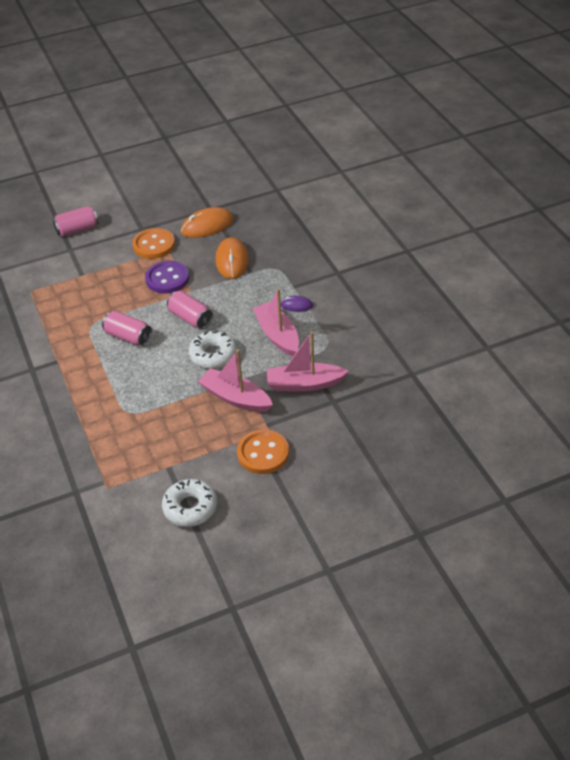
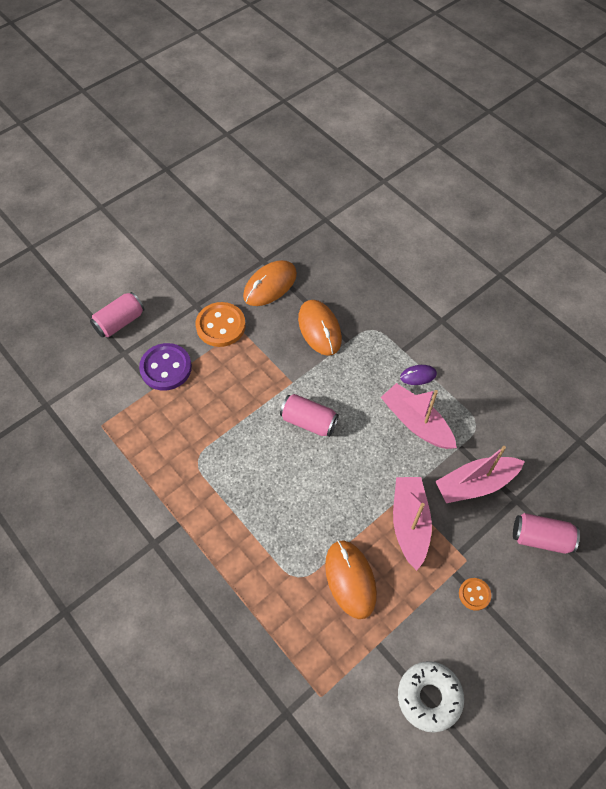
camera: 20 degrees left, 15 degrees up
pink can [102,311,152,346] -> pink can moved to [513,513,580,554]
purple button [145,261,189,293] -> purple button moved to [139,343,192,391]
white donut [189,331,237,369] -> none
pink boat [198,349,273,412] -> pink boat turned 75 degrees clockwise [393,477,432,571]
orange button [237,429,289,474] -> orange button [459,578,491,611], size x0.53
none -> orange mouse [325,540,377,619]

